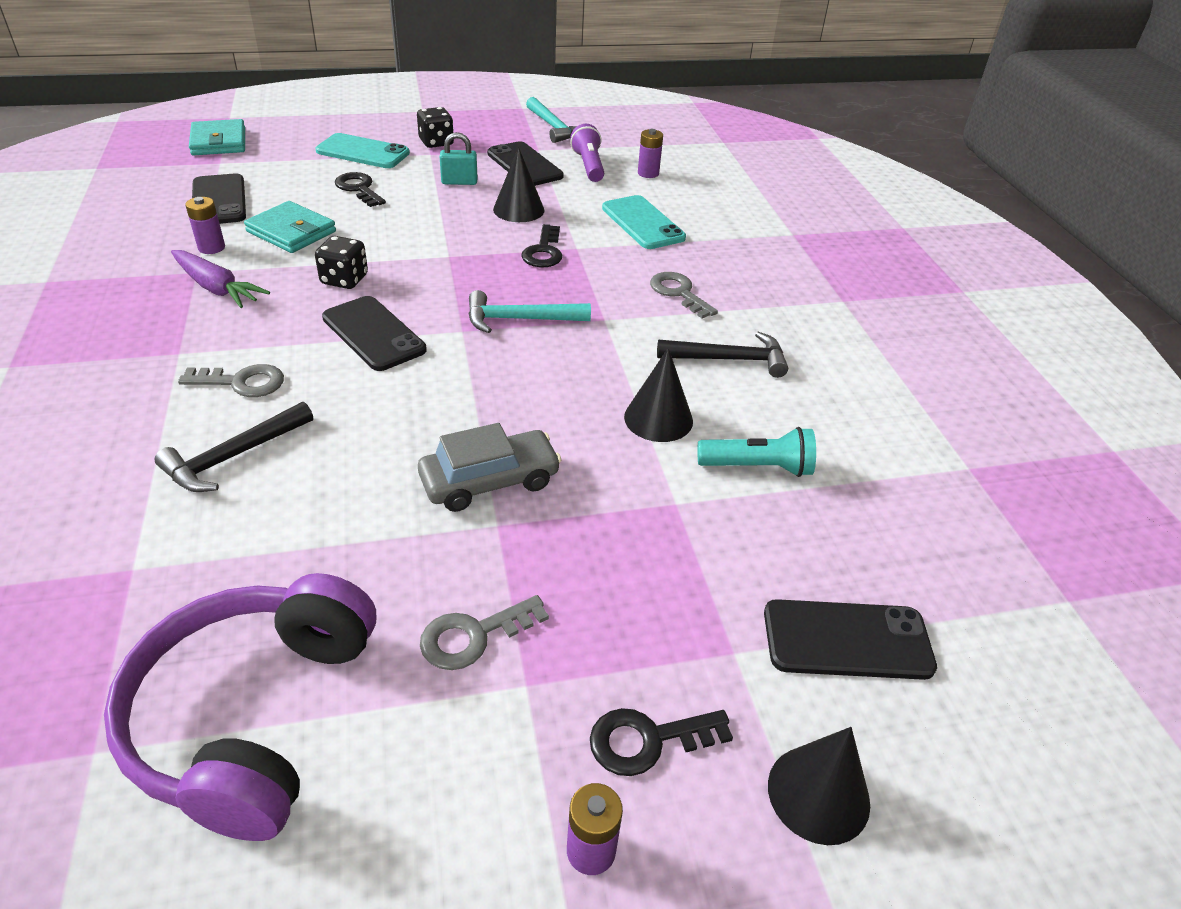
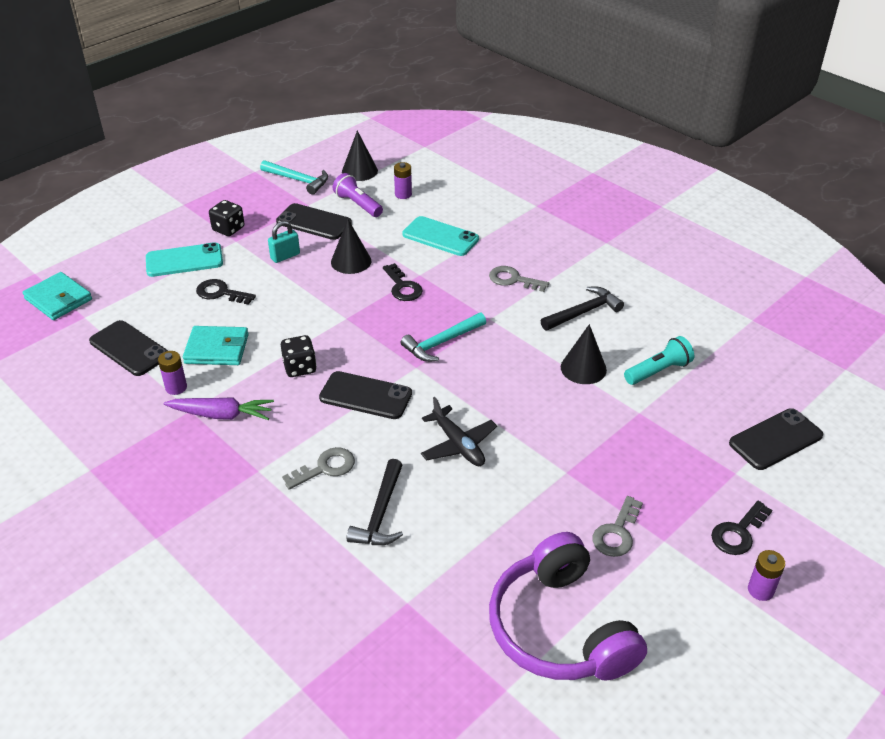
camera: 30 degrees left, 0 degrees up
grey car [418,423,562,512] -> none
black cone [768,727,870,845] -> black cone moved to [342,131,378,181]
none -> black plane [421,397,497,466]

